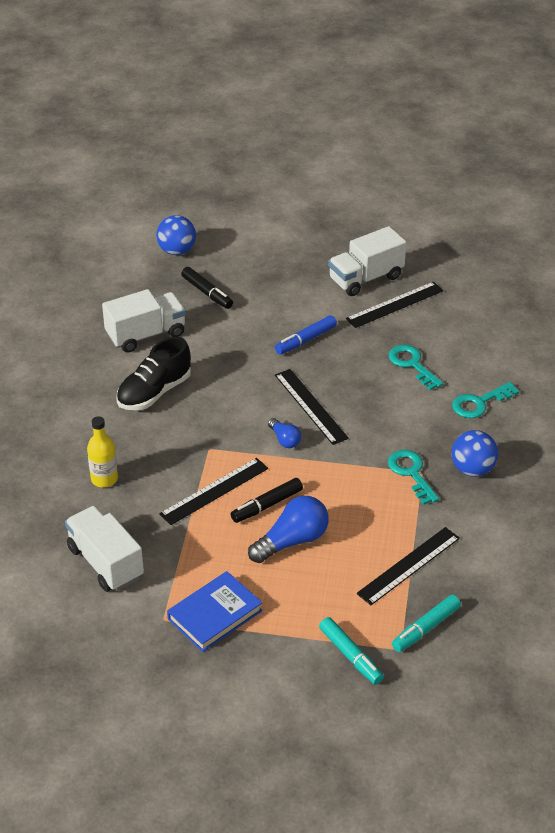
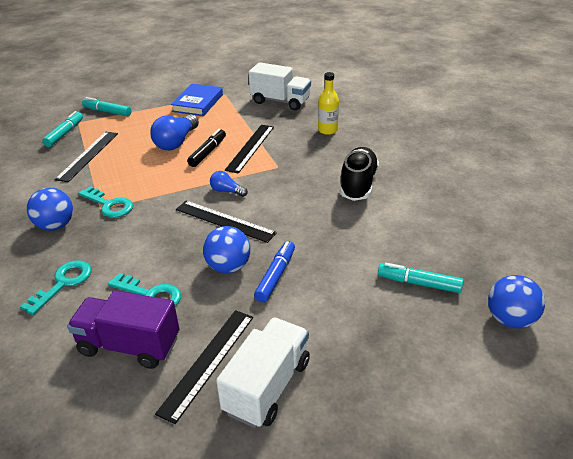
camera: 150 degrees right, 5 degrees down
white truck [102,289,186,353] -> none
black marker [181,267,233,309] -> turquoise marker [378,263,464,293]
none -> purple truck [67,290,179,369]
none -> blue ball [203,226,250,273]

